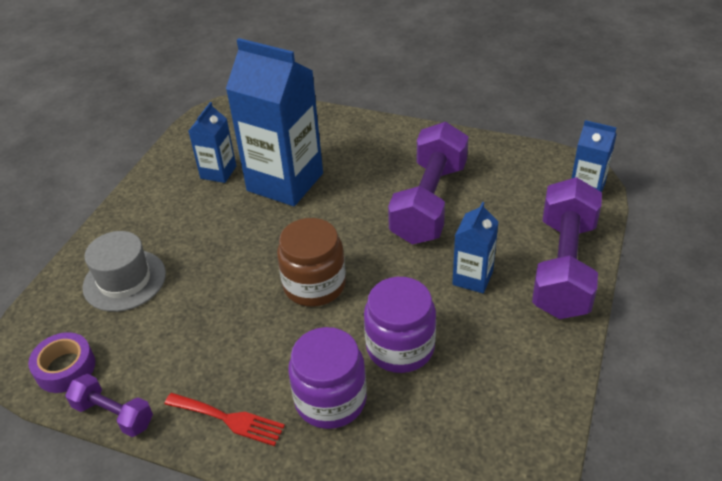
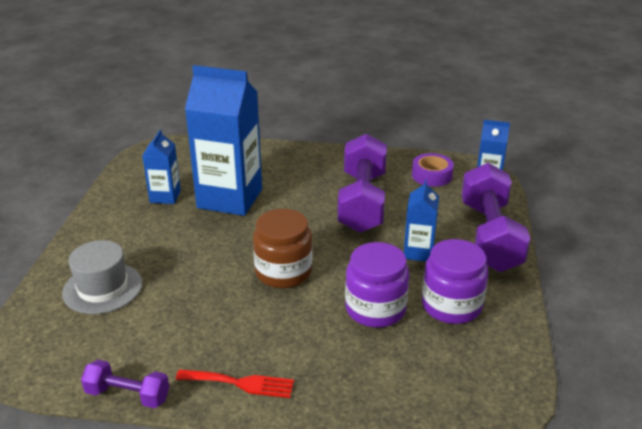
camera: 15 degrees left, 10 degrees down
purple tape [28,332,95,393] -> purple tape moved to [412,153,454,187]
purple jar [288,327,367,429] -> purple jar moved to [422,239,488,324]

